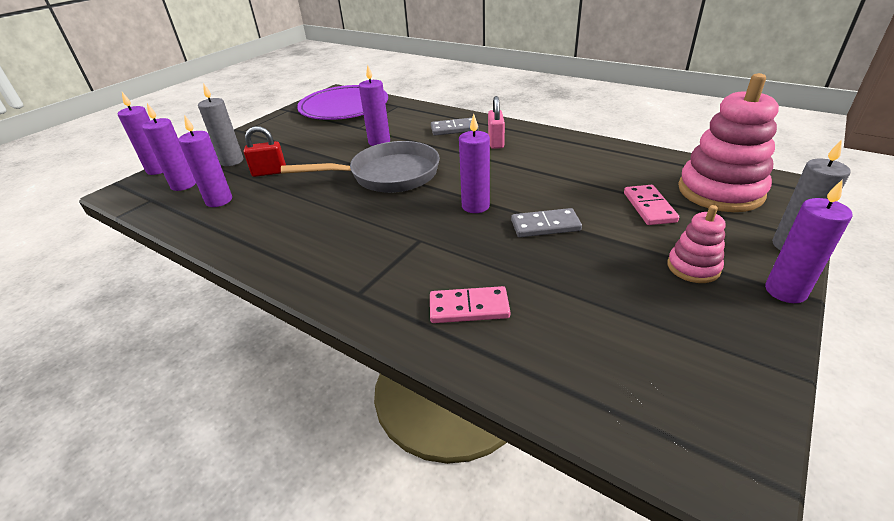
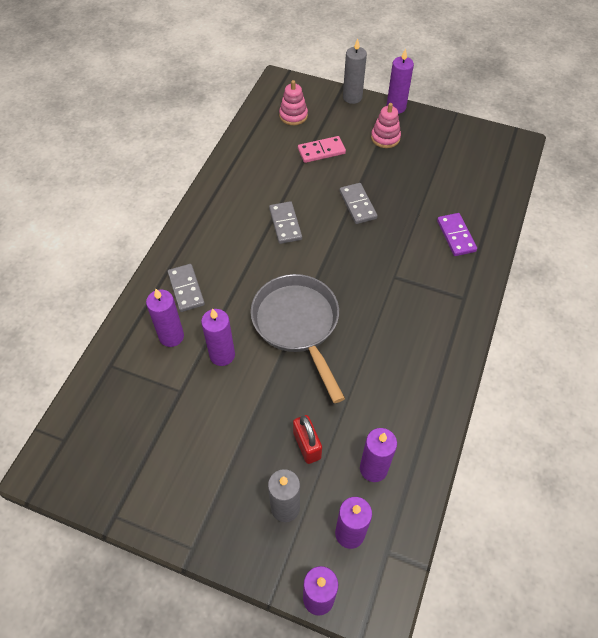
camera: 105 degrees left, 20 degrees up
purple plate [297,85,388,120] -> none
pink domino [430,286,510,323] -> purple domino [437,213,477,256]
purple candle [459,114,490,213] -> purple candle moved to [146,289,184,347]
pink padlock [488,96,505,149] -> none
pink stacking toy [678,73,779,212] -> pink stacking toy [279,80,308,125], size x0.51
none -> grey domino [269,201,302,244]

